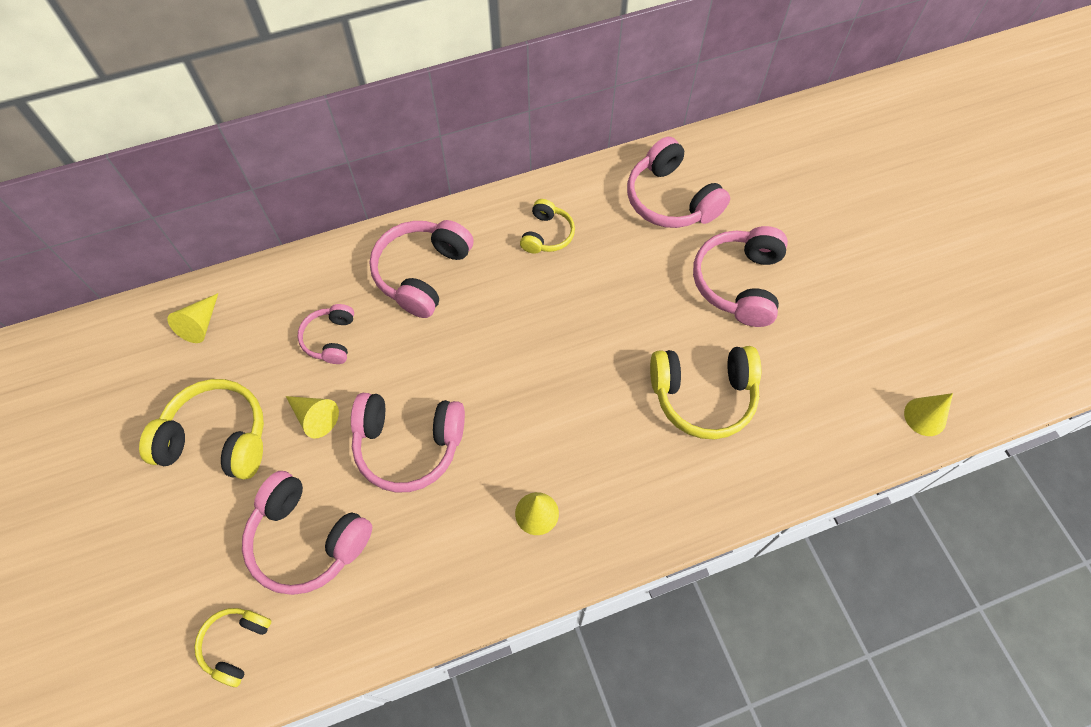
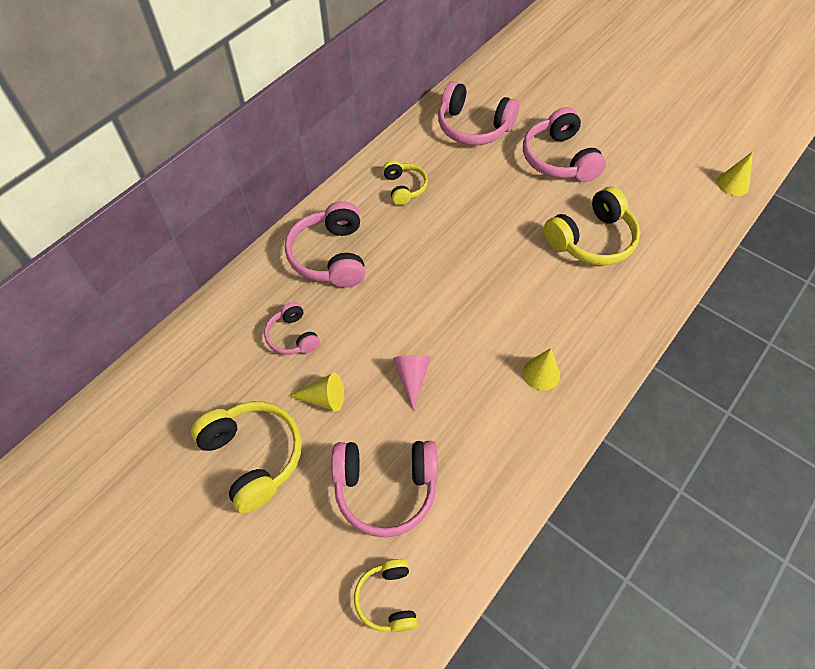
camera: 30 degrees left, 5 degrees down
yellow headphones [139,379,264,480] -> yellow headphones turned 75 degrees clockwise [191,401,302,513]
yellow cone [167,293,218,343] -> none
pink headphones [351,393,465,493] -> pink cone [393,355,431,412]

